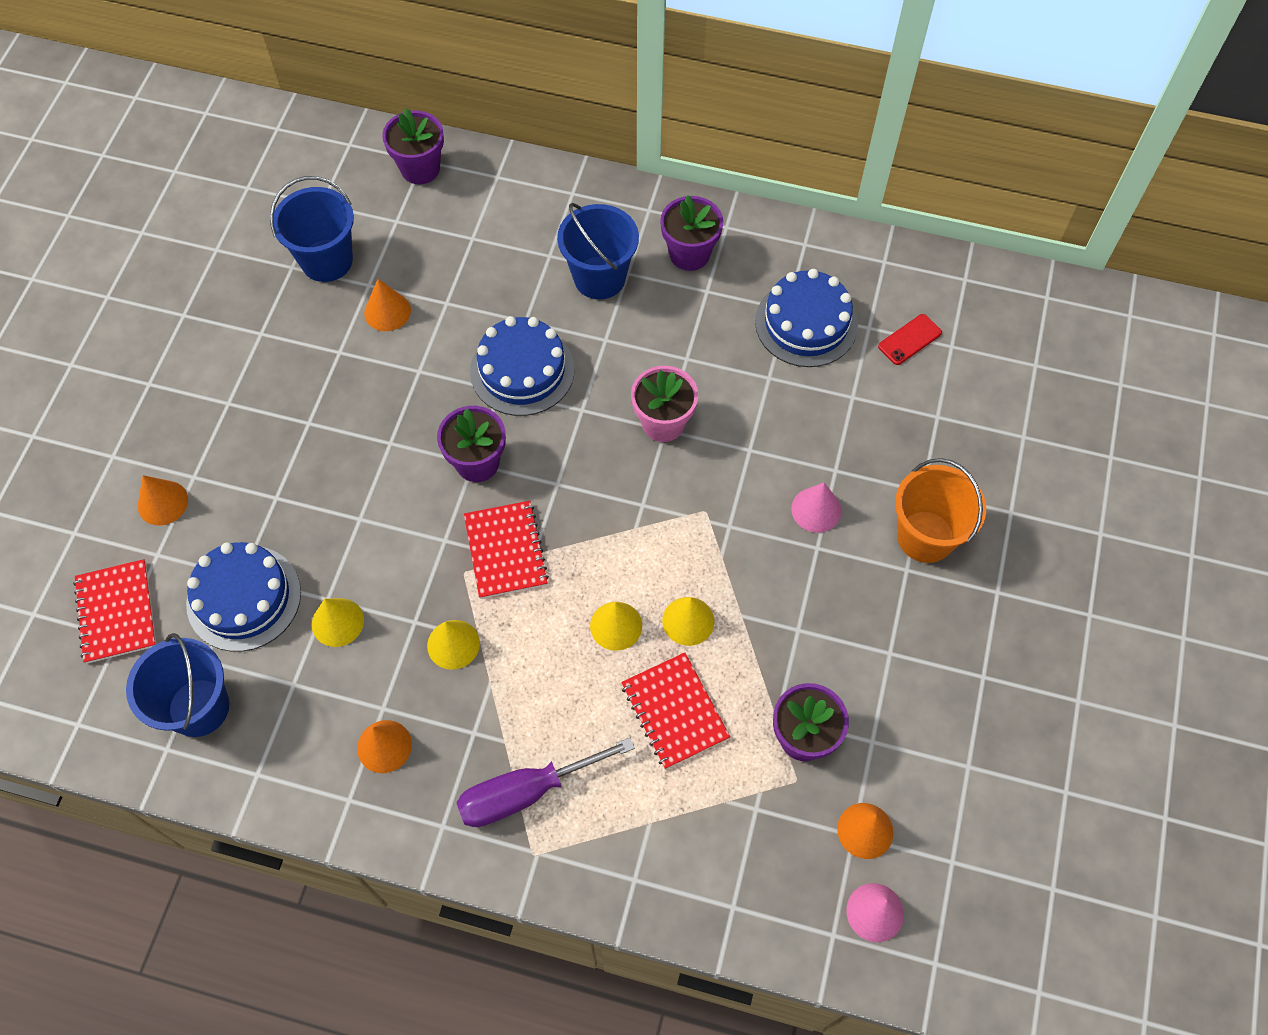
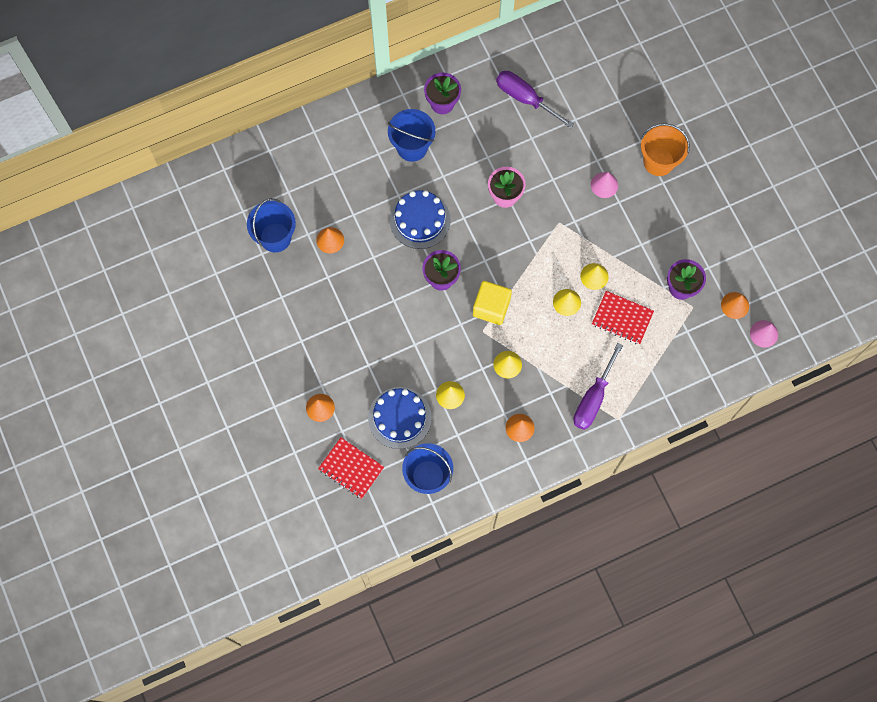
camera: 40 degrees left, 10 degrees up
purple flower pot [382,108,444,184] -> none
red notebook [464,501,549,599] -> yellow cube [473,281,512,325]
blue cake [755,269,858,367] -> purple screwdriver [496,71,574,128]
red phone [878,314,942,365] -> none

